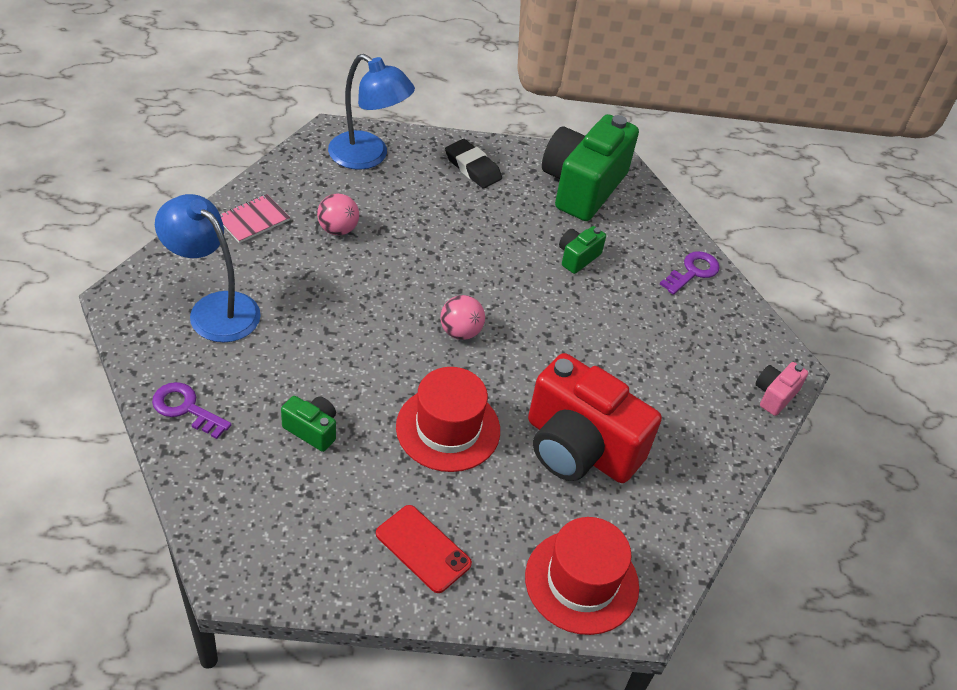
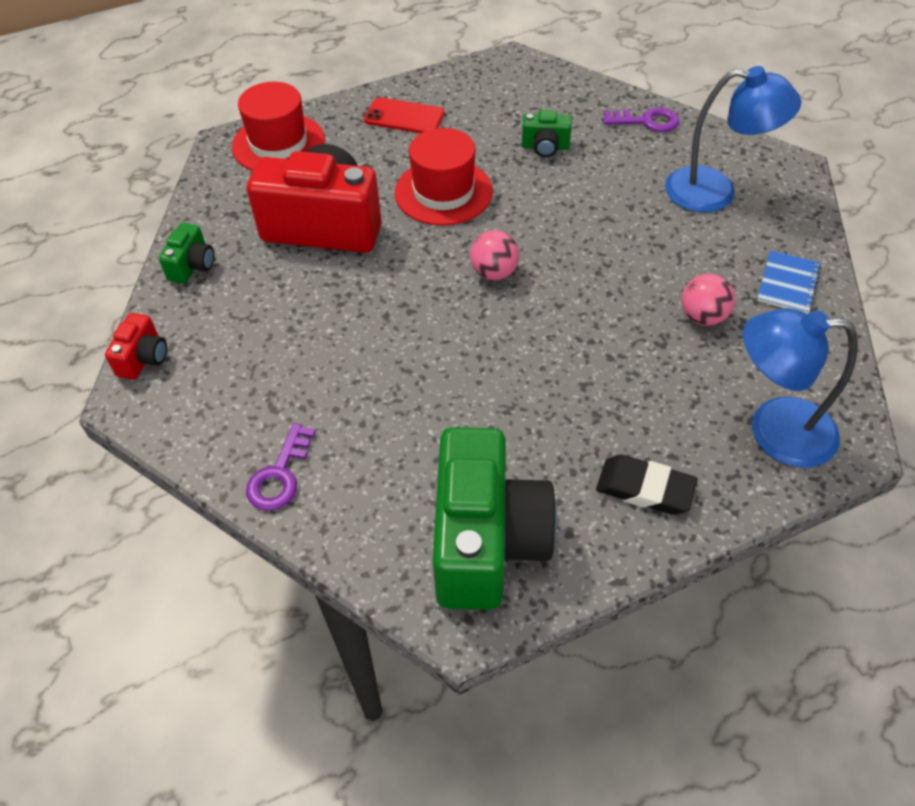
camera: 160 degrees right, 5 degrees up
pink notebook [219,194,290,243] -> blue notebook [757,250,821,314]
green camera [559,226,606,274] -> green camera moved to [159,223,215,284]
pink camera [755,362,808,416] -> red camera [105,313,167,380]

